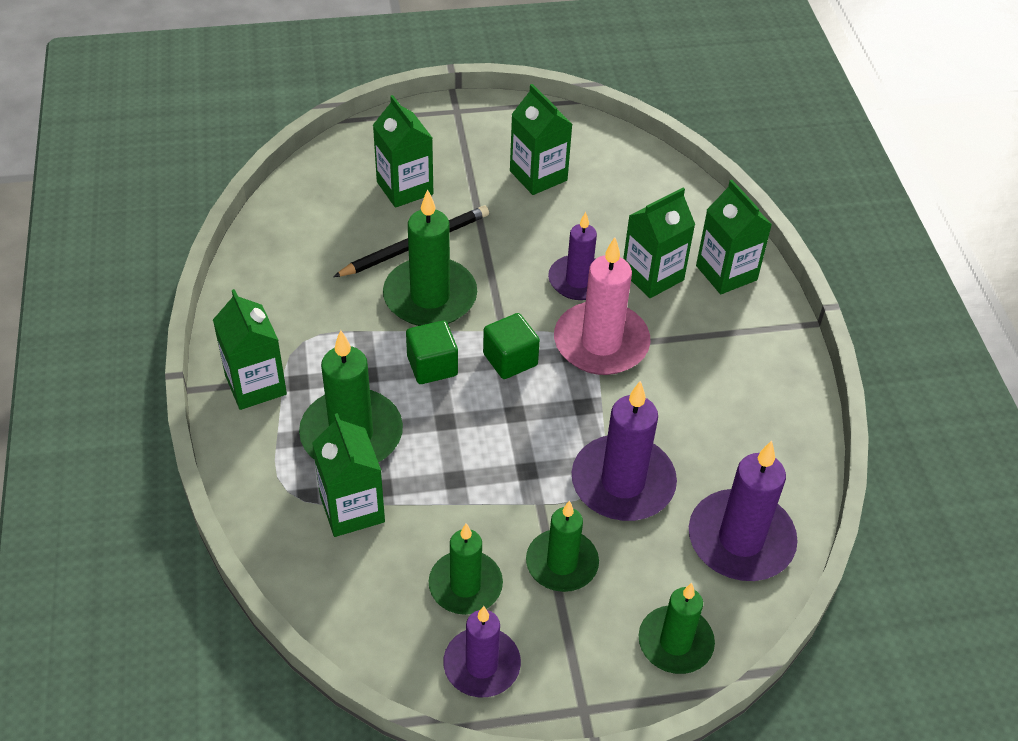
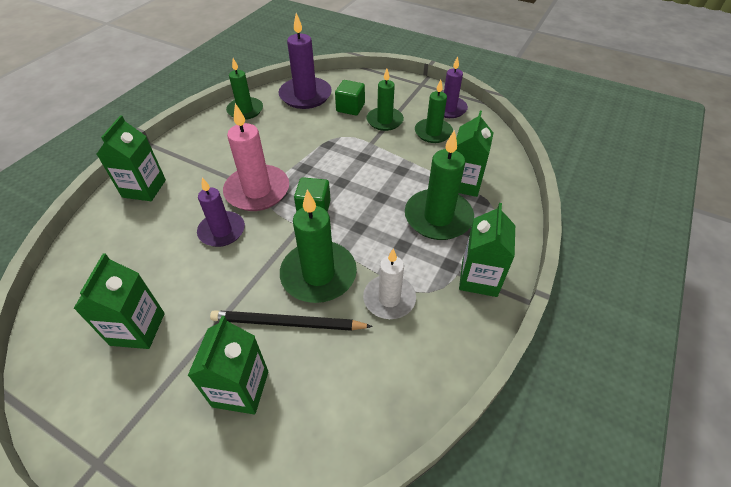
camera: 140 degrees left, 0 degrees up
green cube [406,321,458,384] -> green cube moved to [335,80,365,115]
purple candle [572,381,677,521] -> none
green carton [623,188,695,298] -> none
green candle [639,583,715,674] -> green candle moved to [226,58,263,120]
none -> white candle [363,248,416,319]

